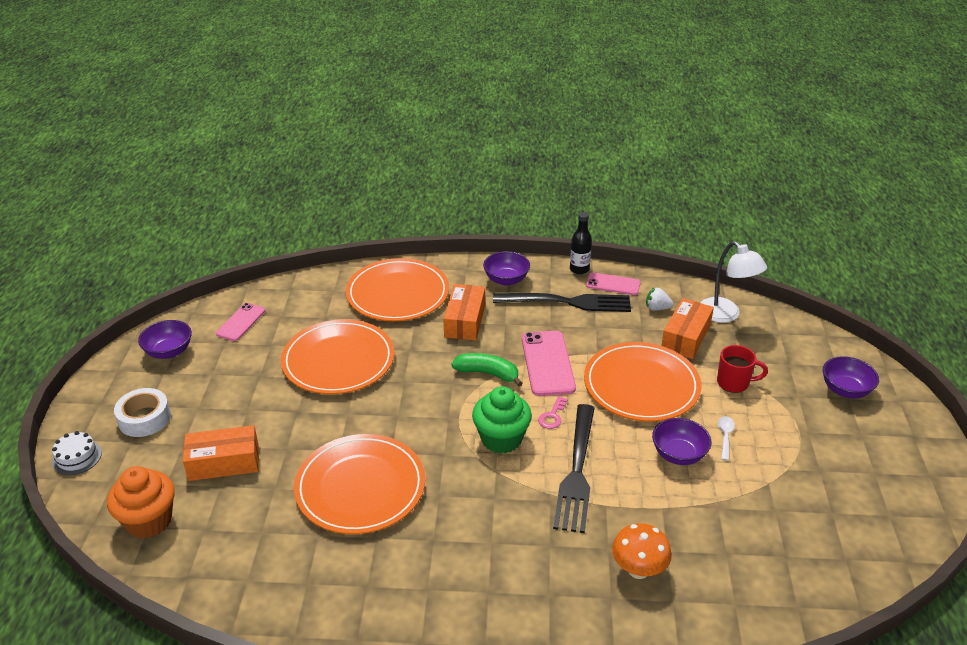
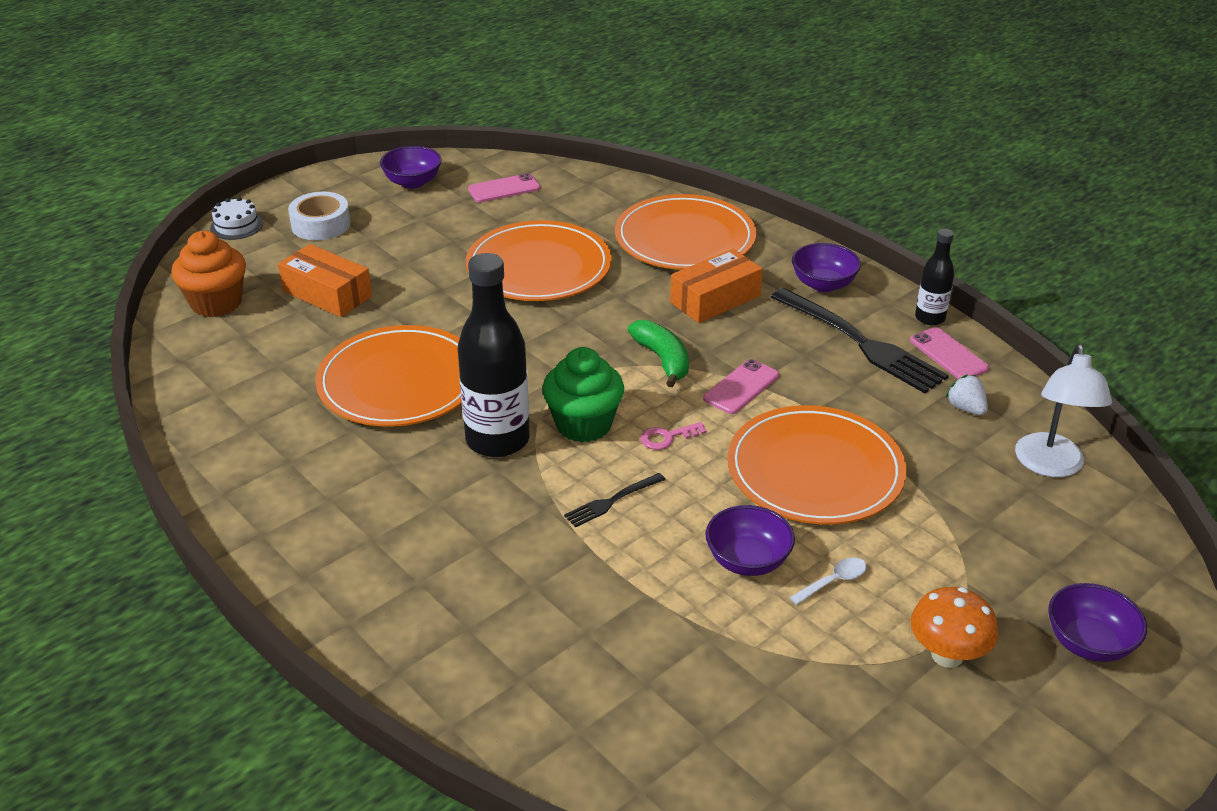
camera: 45 degrees right, 0 degrees up
pink phone [522,331,576,396] -> pink phone [703,359,779,414], size x0.63
black fork [553,404,595,533] -> black fork [564,473,665,528], size x0.47
orange mushroom [612,523,672,579] -> orange mushroom moved to [910,587,998,668]
orange box [661,298,714,359] -> none
red mug [717,345,768,393] -> none
none -> black bottle [458,253,530,457]

